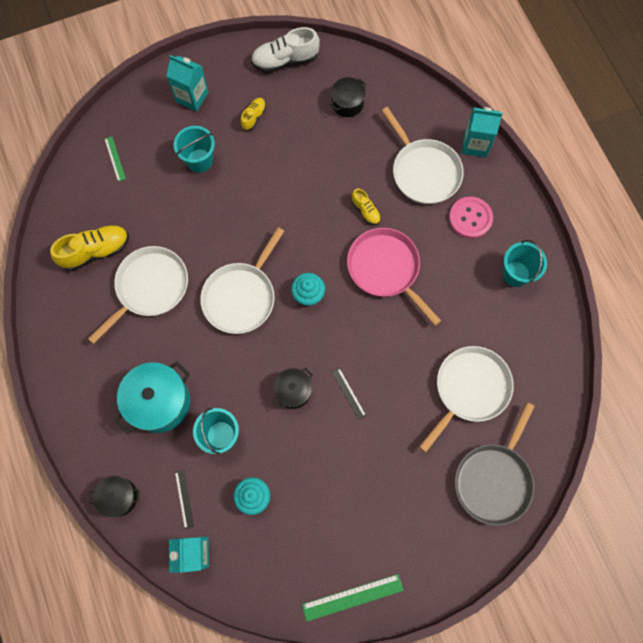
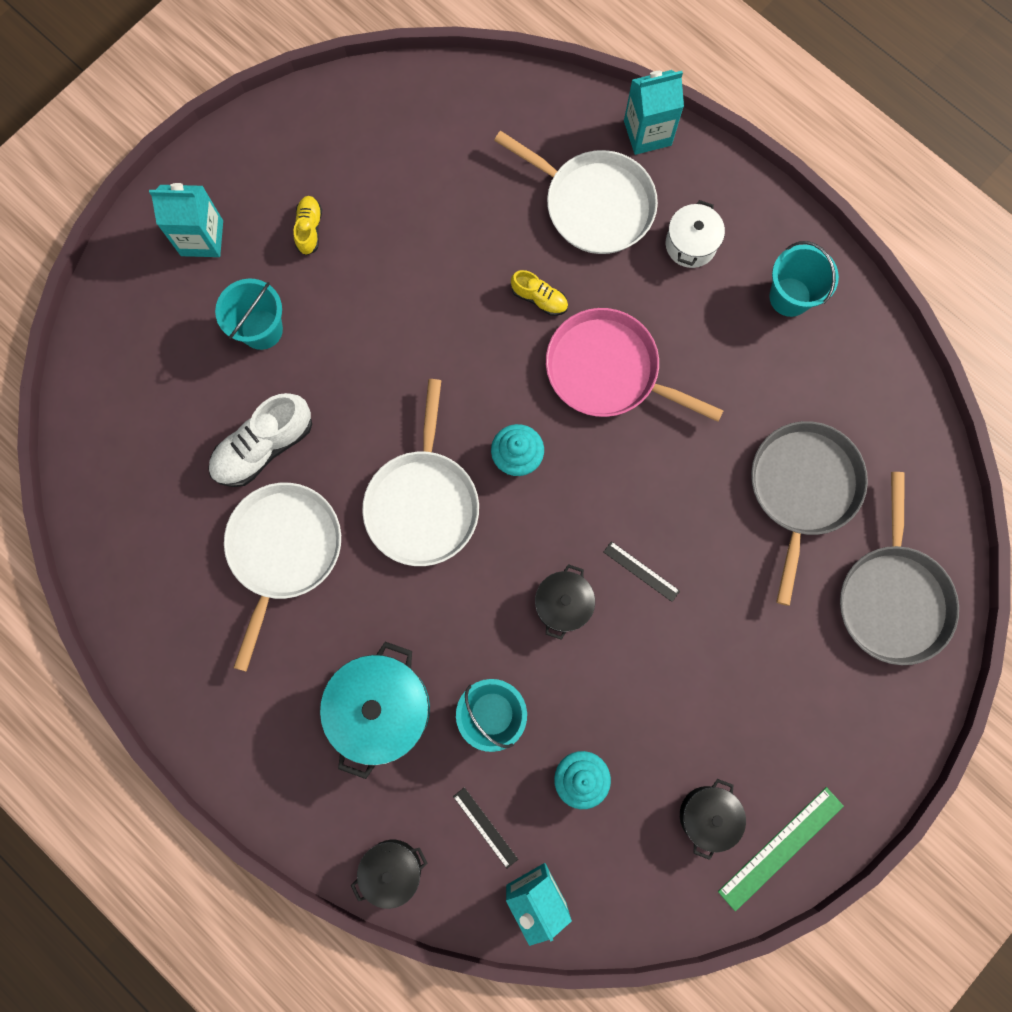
camera: 25 degrees left, 5 degrees up
yellow shoe [50,225,129,271] -> none
green ruler [105,136,126,181] -> none
white shoe [251,27,320,73] -> white shoe moved to [208,393,312,487]
black pot [330,77,366,117] -> black pot moved to [680,779,746,860]
white pan [419,346,514,453] -> grey pan [751,421,868,606]
pink button [449,197,493,239] -> white pot [666,200,725,268]

